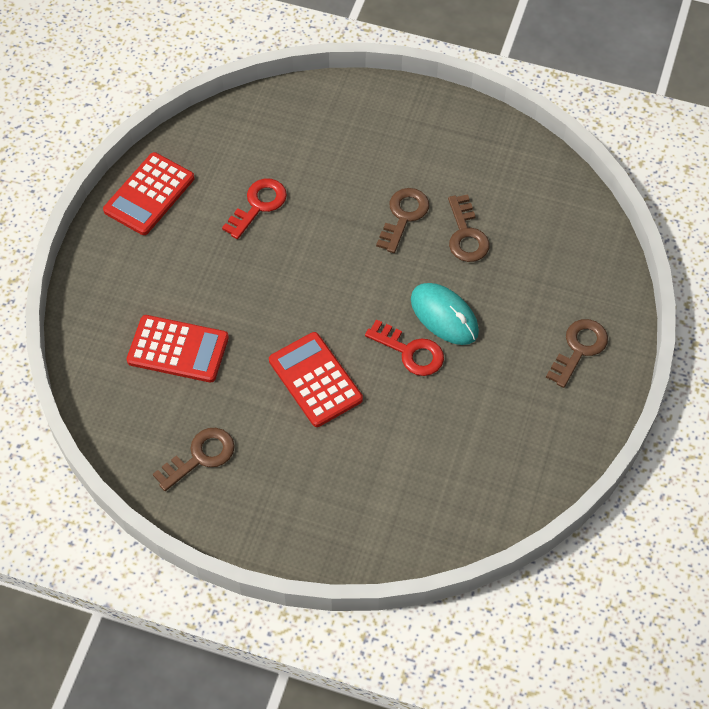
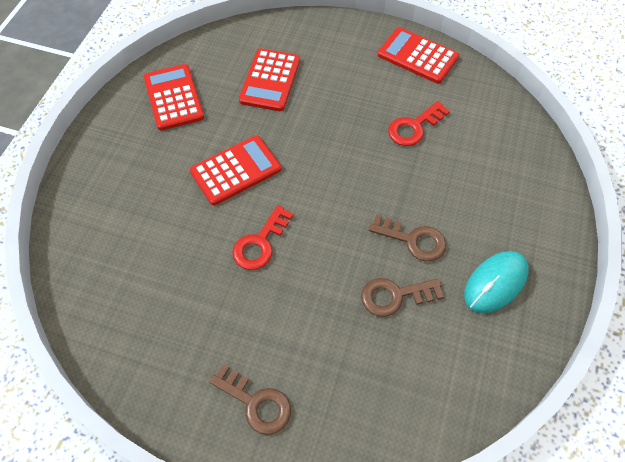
camera: 90 degrees right, 0 degrees up
brown key [153,428,235,491] -> red calculator [144,64,204,130]
red key [222,179,287,239] -> red key turned 105 degrees clockwise [388,101,450,146]
turquoise mouse [411,283,479,345] -> turquoise mouse moved to [464,251,529,313]

